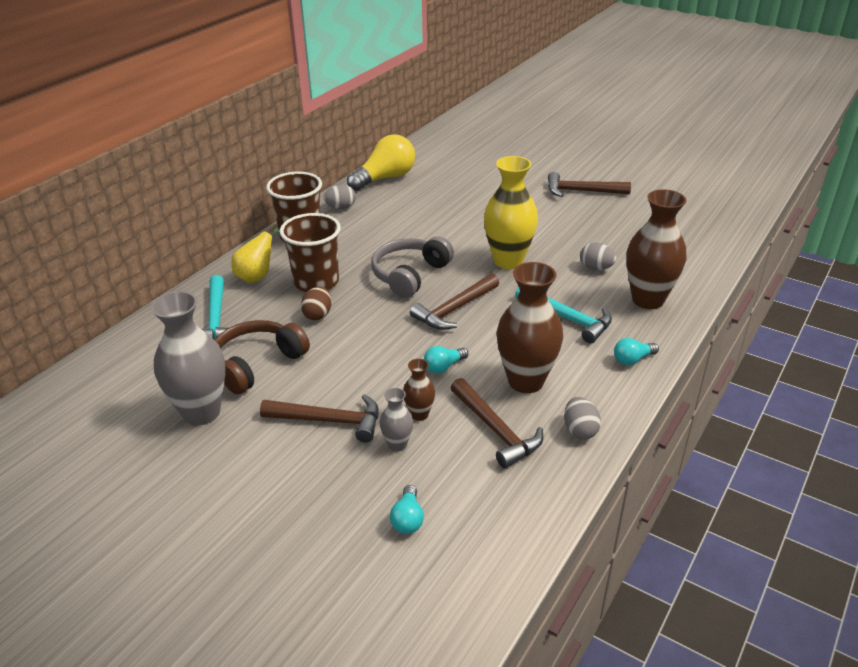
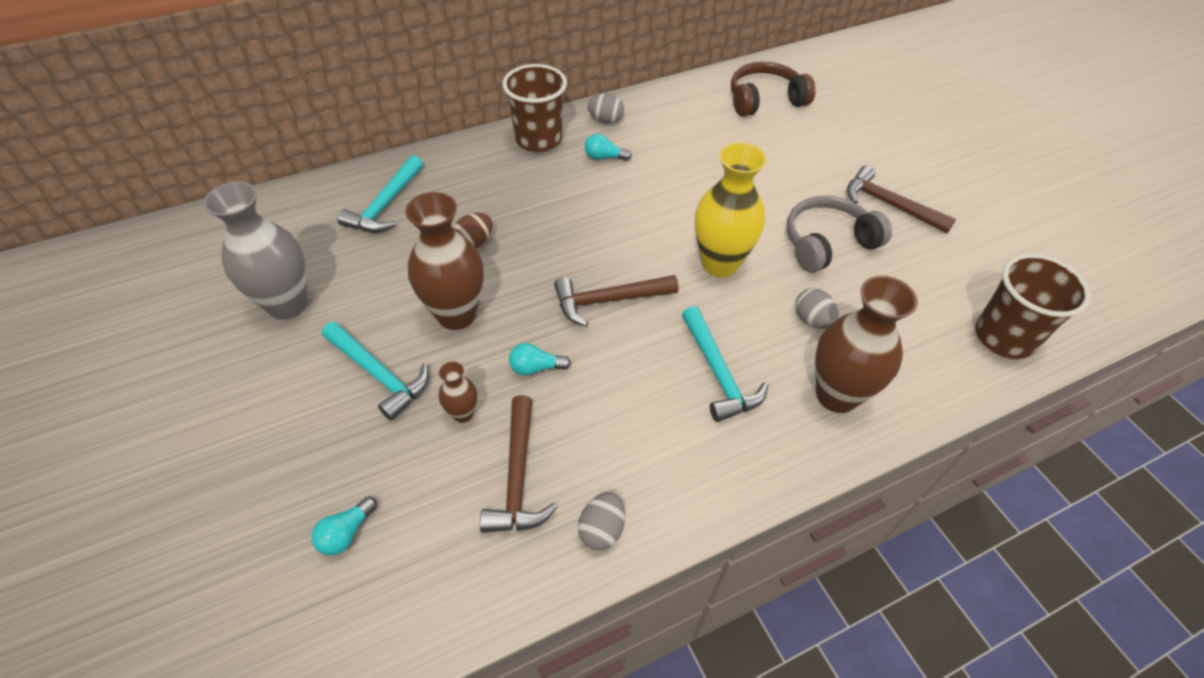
camera: 30 degrees right, 15 degrees up
brown headphones [215,320,310,395] -> brown headphones moved to [731,62,816,116]
yellow pear [231,224,280,283] -> none
brown hammer [260,394,379,442] -> turquoise hammer [322,322,429,420]
brown cup [280,213,341,292] -> brown cup moved to [976,254,1091,359]
yellow light bulb [347,134,415,191] -> none
grey headphones [371,236,454,298] -> grey headphones moved to [787,196,892,272]
grey vase [380,388,413,451] -> none
brown vase [497,262,563,393] -> brown vase moved to [405,192,484,330]
turquoise light bulb [614,338,659,365] -> turquoise light bulb moved to [585,134,632,161]

